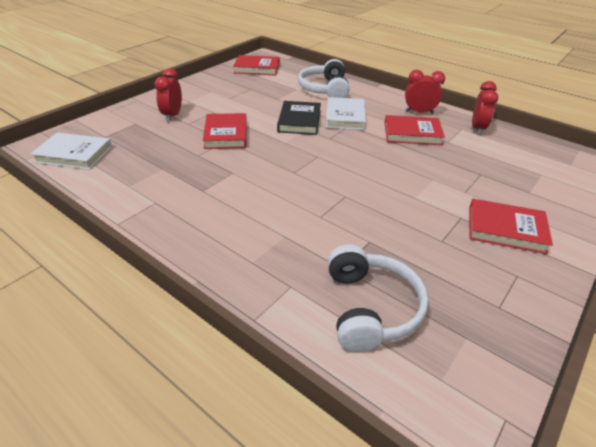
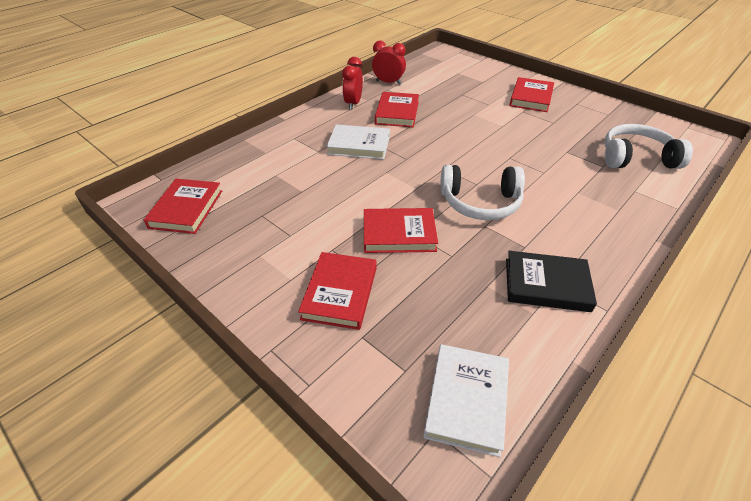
camera: 85 degrees left, 5 degrees up
red clock [154,68,182,122] -> red book [298,252,377,330]
black book [277,101,321,135] -> black book moved to [506,251,597,312]
white headphones [298,59,349,98] -> white headphones moved to [440,165,525,220]

